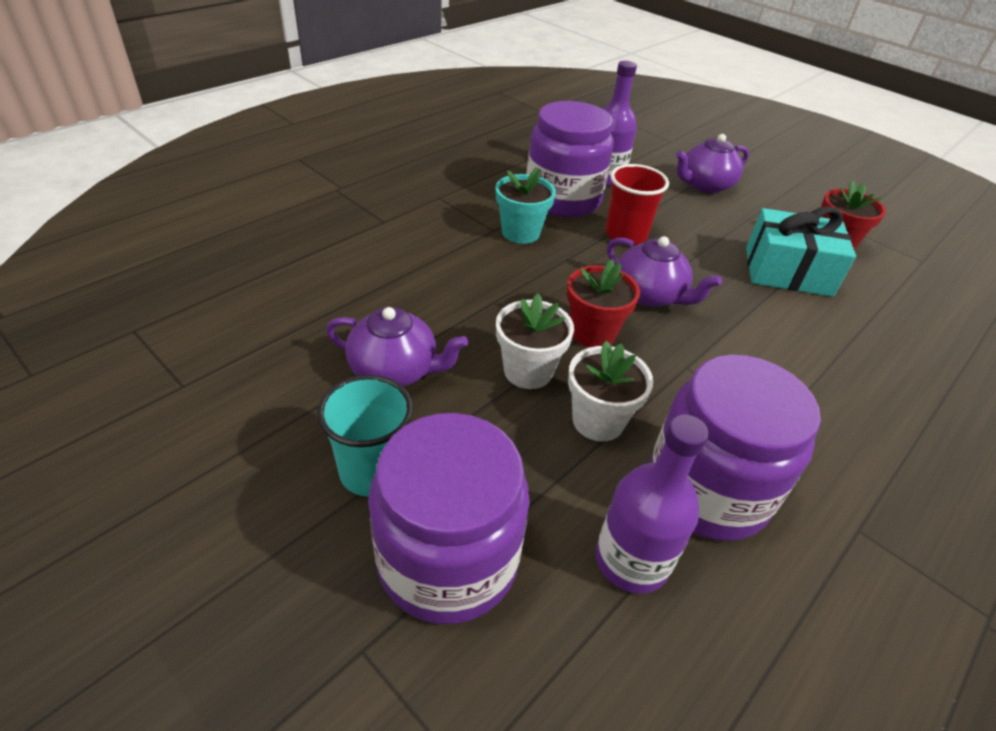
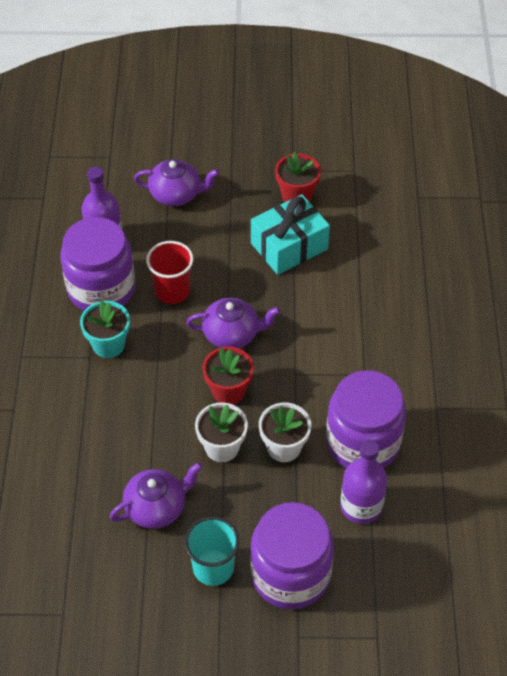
camera: 40 degrees left, 10 degrees up
purple teapot [676,134,749,193] -> purple teapot turned 105 degrees counterclockwise [134,159,219,206]

